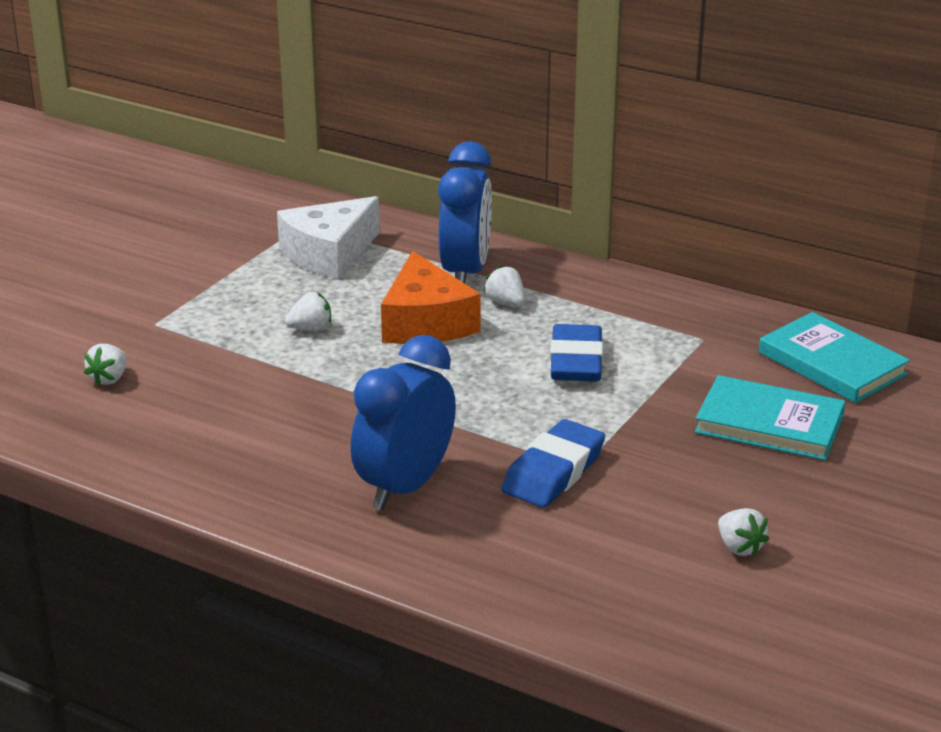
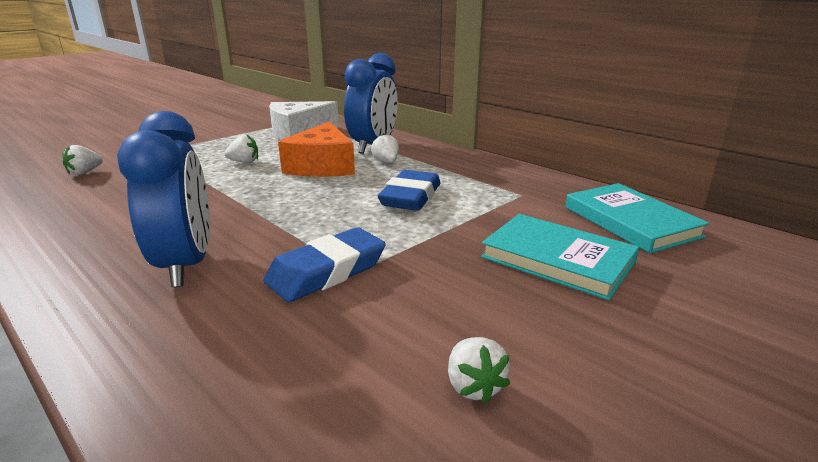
camera: 15 degrees right, 5 degrees down
blue clock [351,335,456,510] -> blue clock turned 120 degrees clockwise [117,111,210,287]

